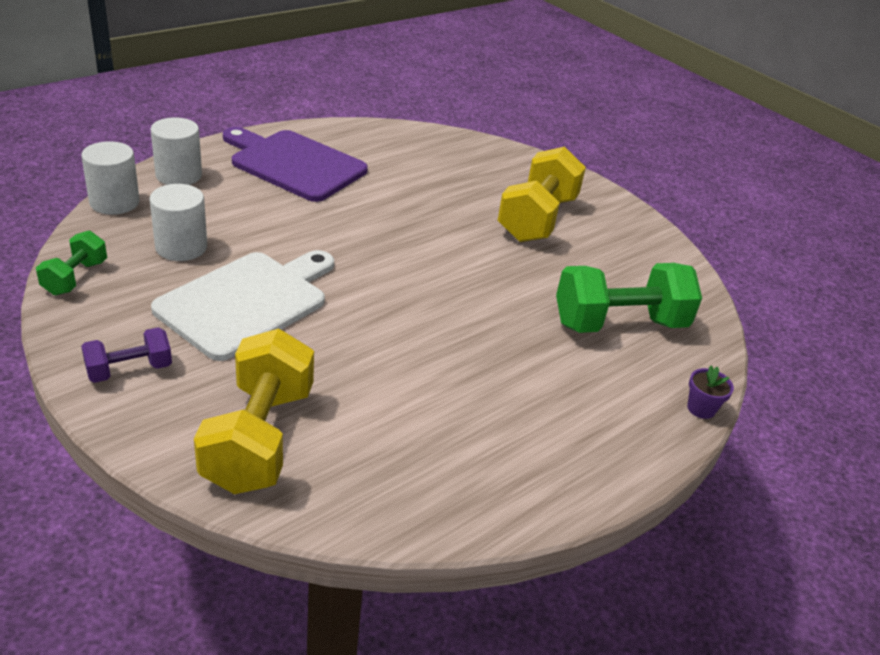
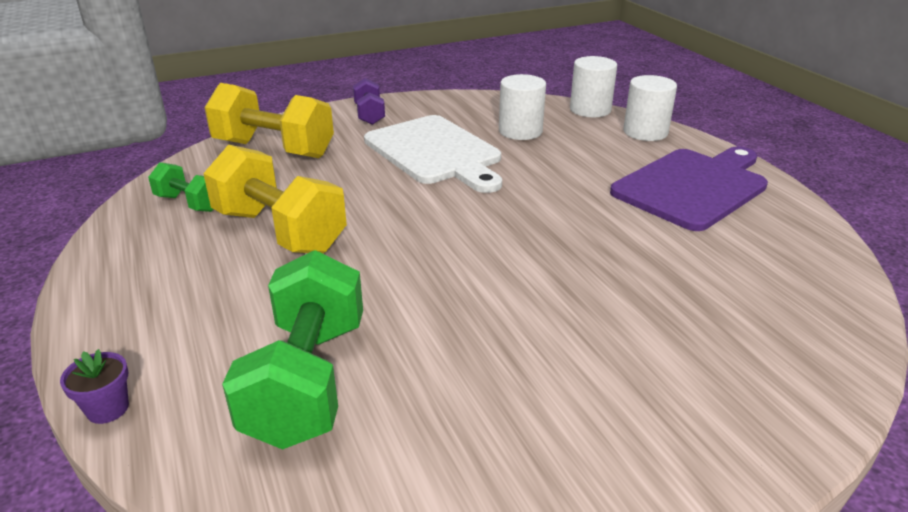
camera: 110 degrees right, 5 degrees down
green dumbbell [36,231,107,295] -> green dumbbell moved to [148,162,214,212]
yellow dumbbell [497,146,586,242] -> yellow dumbbell moved to [203,144,347,254]

